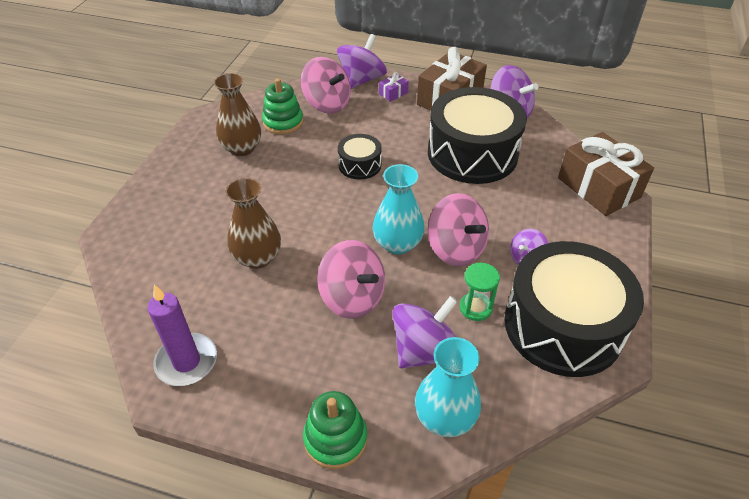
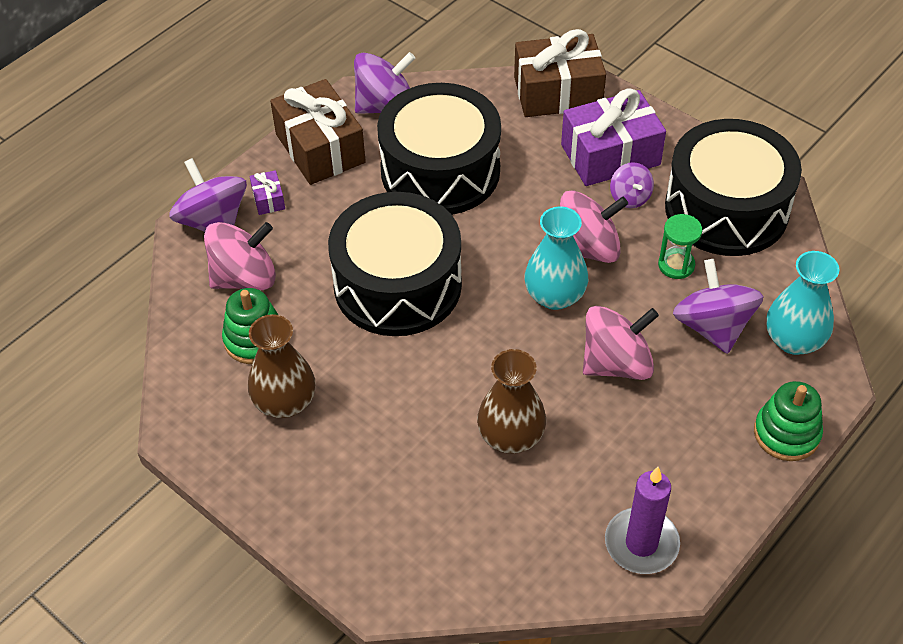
camera: 65 degrees left, 5 degrees up
black drum [338,134,382,180] -> black drum [328,192,462,336], size x2.14
none -> purple gift [561,88,666,186]

